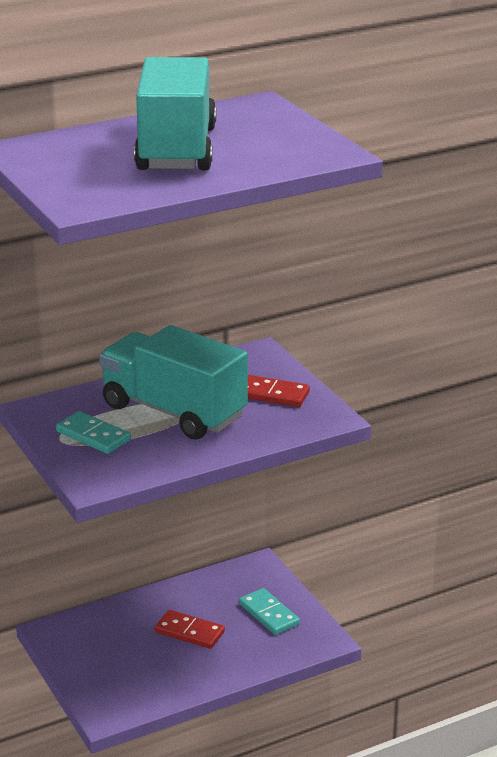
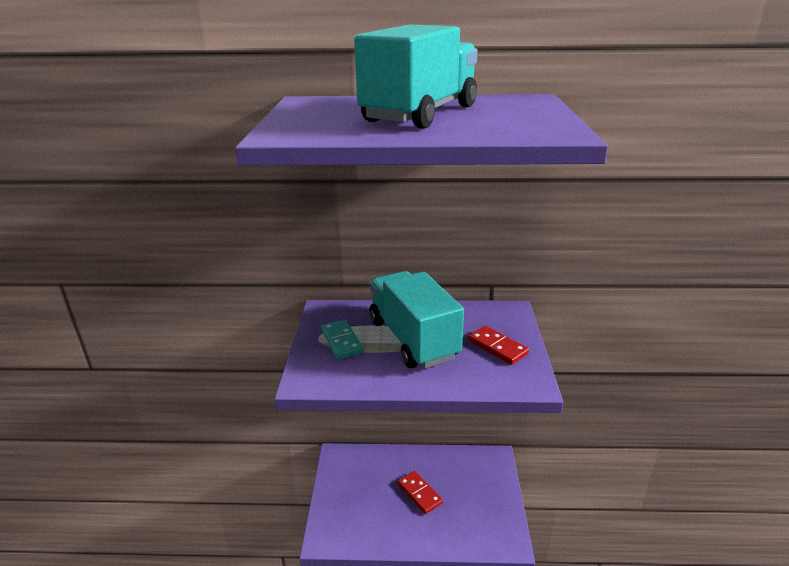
camera: 30 degrees right, 0 degrees up
turquoise domino [239,588,300,635] -> none

